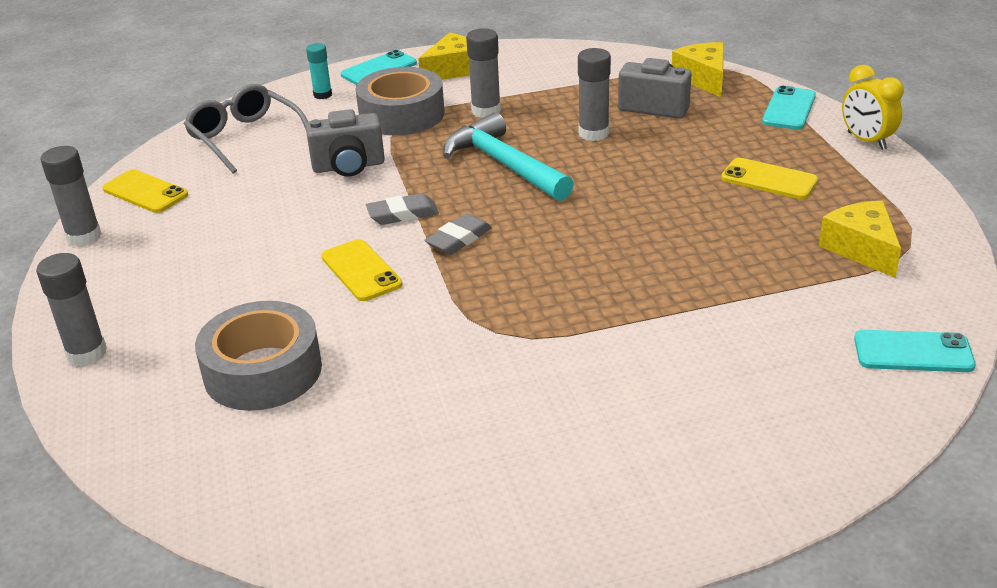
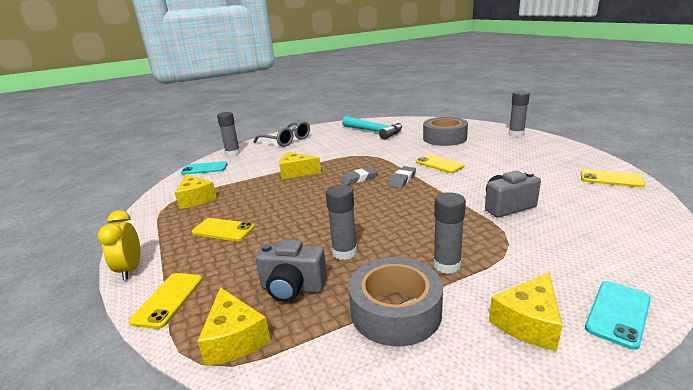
camera: 170 degrees right, 10 degrees down
grey glue stick [41,146,102,247] -> grey glue stick moved to [217,112,240,156]
grey glasses [184,84,308,174] -> grey glasses moved to [253,121,310,147]
turquoise glue stick [306,43,332,99] -> none
grey tape [356,67,445,136] -> grey tape moved to [349,257,443,346]
grey eraser [366,193,439,225] -> grey eraser moved to [340,167,378,185]
turquoise hammer [443,112,574,201] -> turquoise hammer moved to [342,116,402,140]
turquoise phone [762,86,816,130] -> yellow phone [129,273,203,329]
yellow clock [842,65,904,150] -> yellow clock turned 150 degrees counterclockwise [98,210,140,280]
none -> yellow cheese [279,152,321,179]

